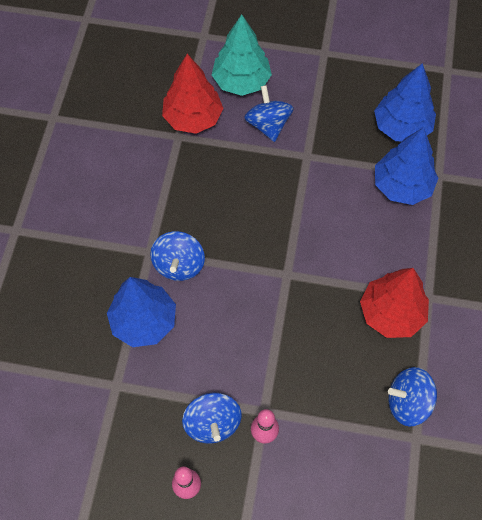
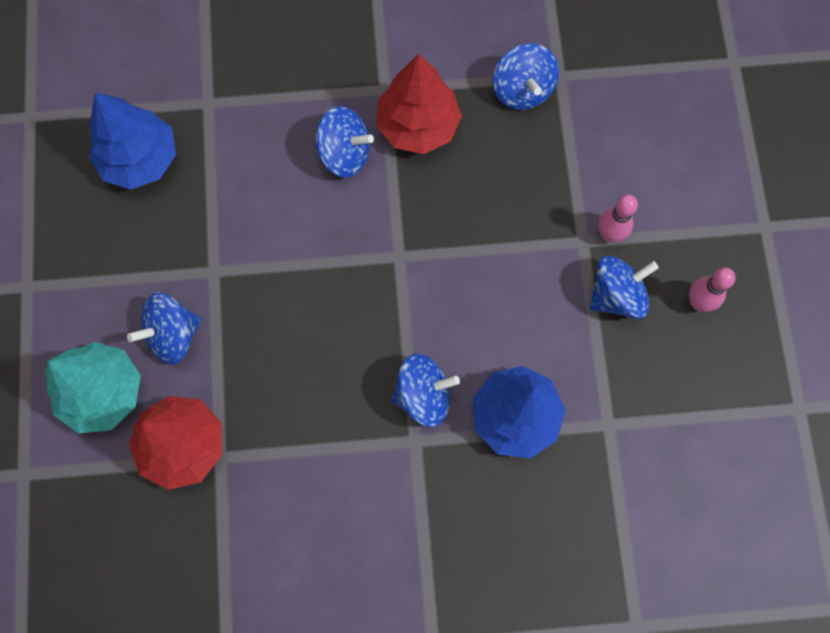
camera: 105 degrees left, 10 degrees up
blue tree [375,127,438,205] -> none
none -> blue spinning top [314,106,374,178]

